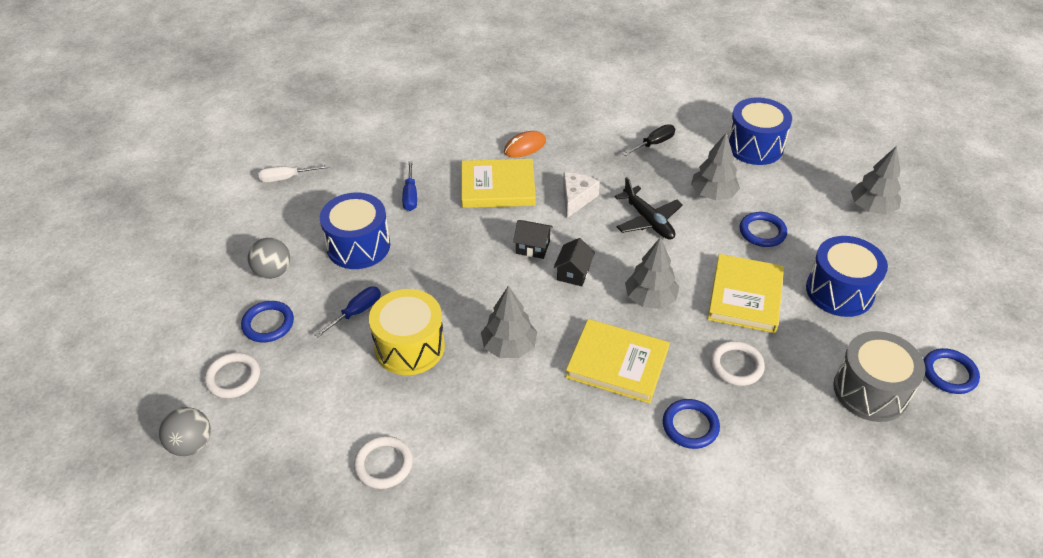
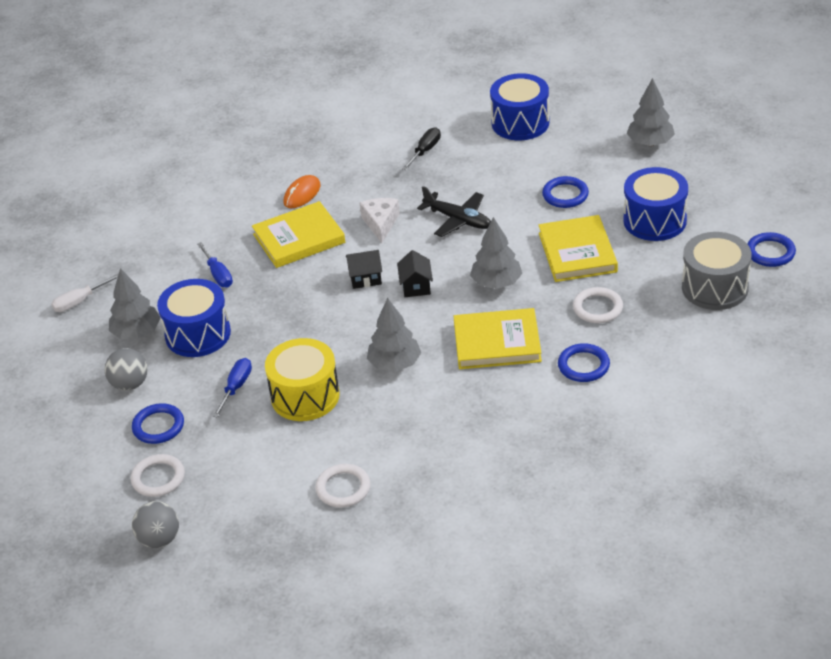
camera: 20 degrees left, 5 degrees down
grey tree [691,133,740,200] -> grey tree moved to [109,268,160,339]

